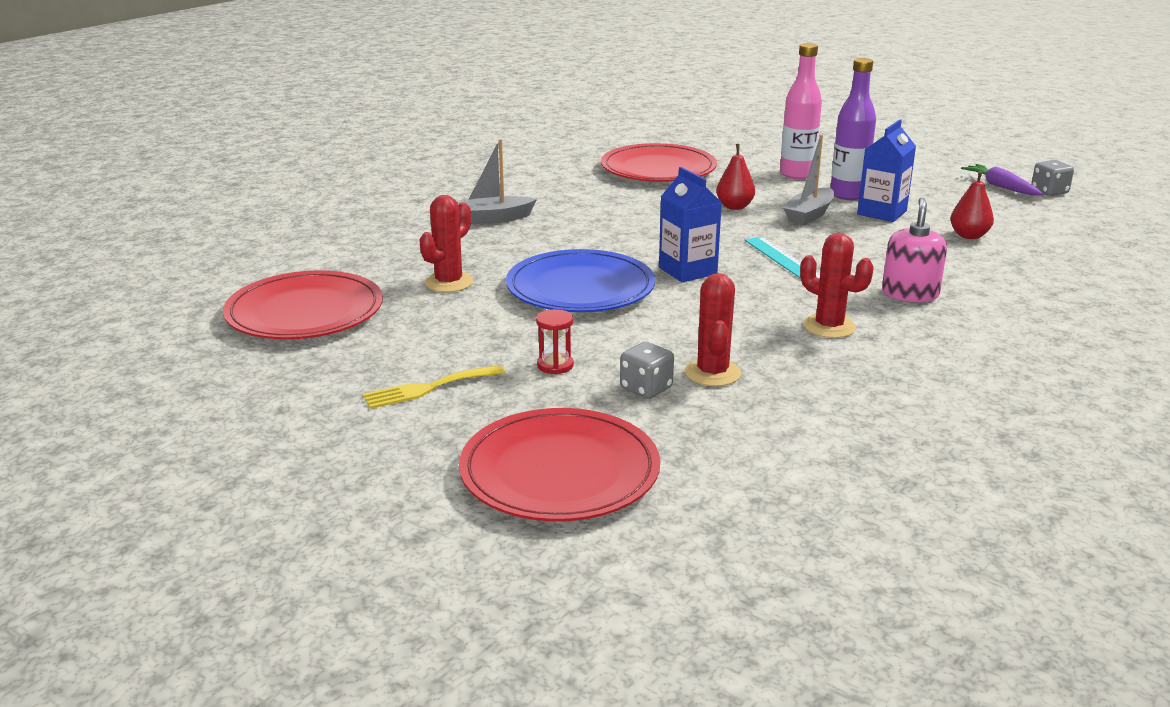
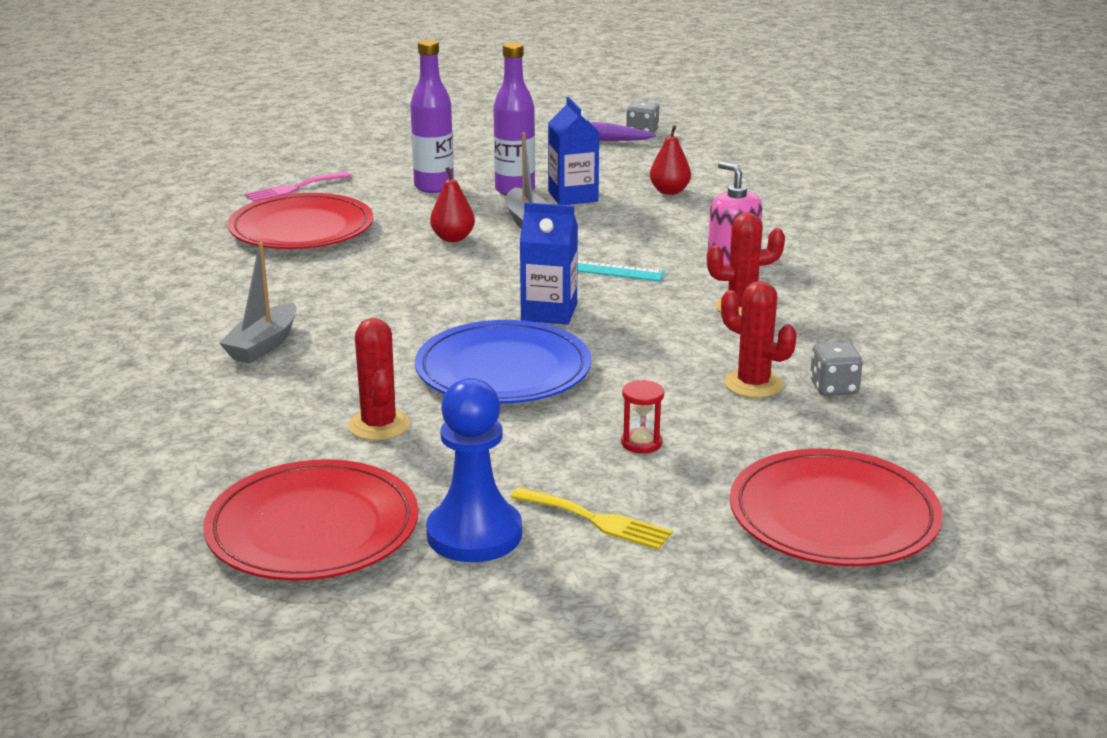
camera: 50 degrees left, 0 degrees up
yellow fork [362,365,505,409] -> yellow fork turned 75 degrees counterclockwise [511,487,673,550]
grey dice [620,342,674,399] -> grey dice moved to [810,342,863,396]
pink bottle [780,43,822,179] -> purple bottle [410,39,454,193]
none -> pink fork [245,172,351,202]
none -> blue pawn [426,378,522,562]

